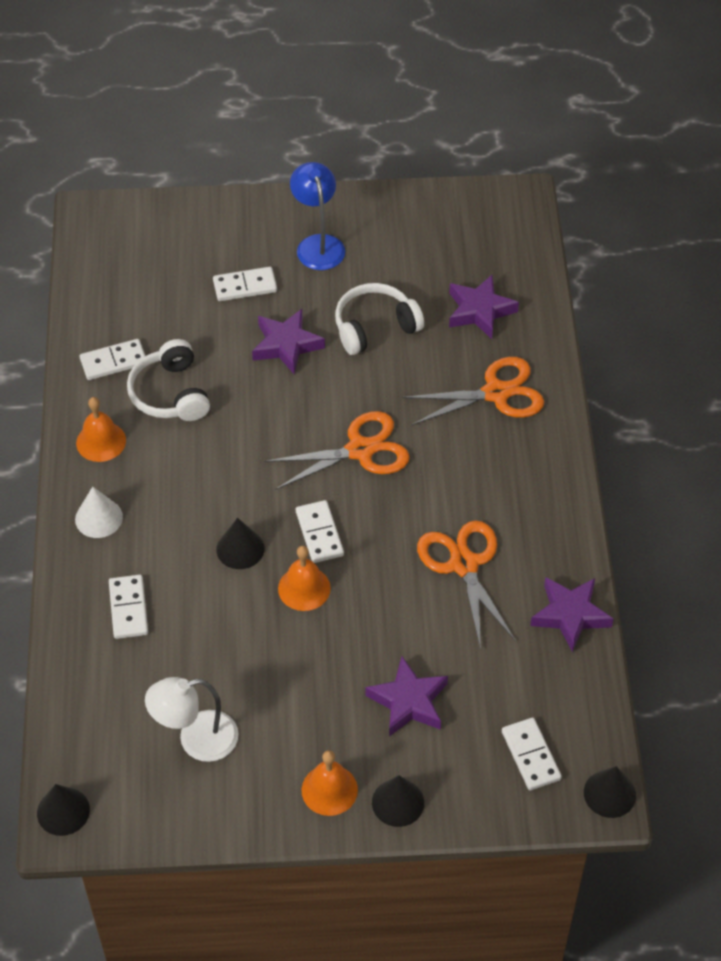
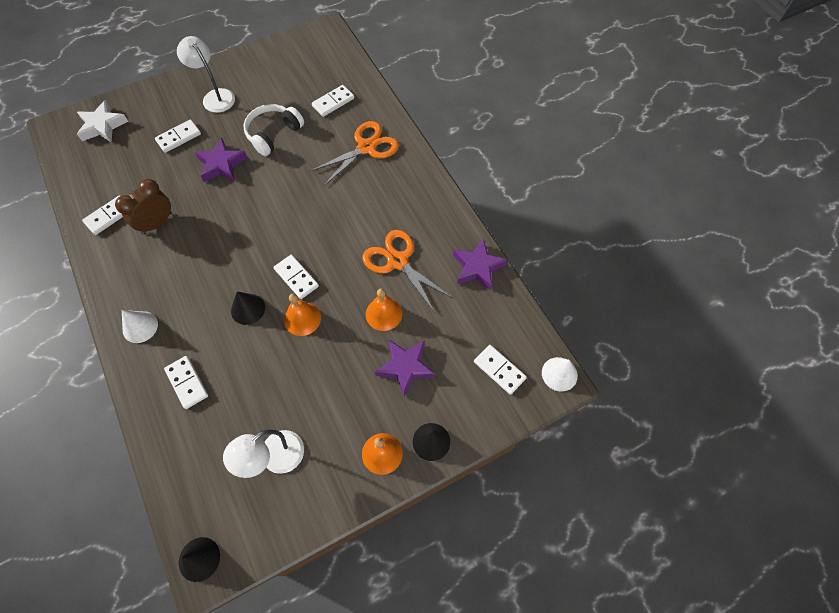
camera: 25 degrees left, 10 degrees up
orange bell [76,397,126,462] -> orange bell moved to [366,288,402,331]
white headphones [127,339,210,421] -> brown clock [115,179,172,234]
orange scissors [264,411,410,490] -> none
blue lamp [290,162,345,270] -> white lamp [177,36,235,113]
purple star [449,275,519,339] -> white domino [312,85,354,117]
black cone [584,766,636,818] -> white cone [542,357,578,392]
none -> white star [77,100,129,143]

